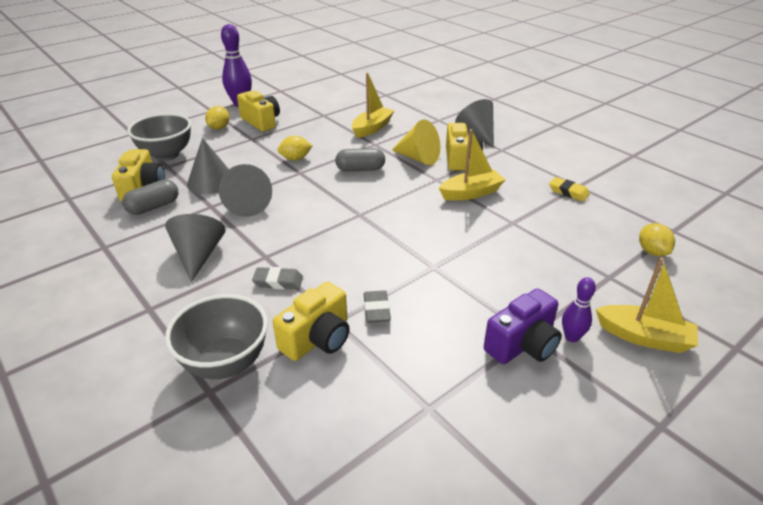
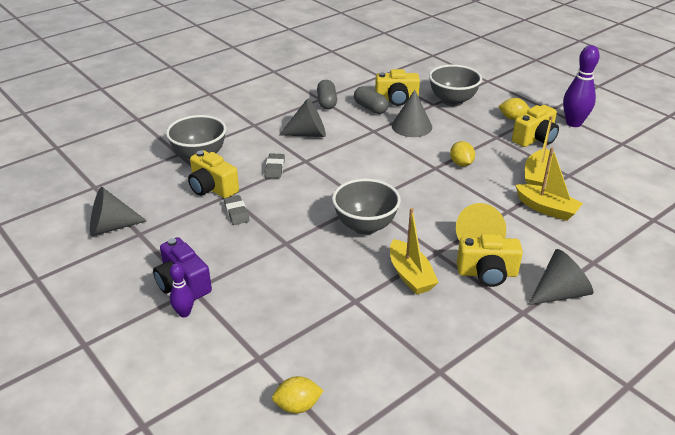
camera: 90 degrees right, 0 degrees up
grey cone [219,164,272,217] -> grey cone moved to [90,187,147,236]
grey capsule [335,148,385,172] -> grey capsule moved to [317,80,337,109]
grey eraser [364,290,391,323] -> grey eraser turned 75 degrees clockwise [224,195,250,225]
yellow eraser [549,177,590,201] -> none
yellow boat [596,257,698,353] -> yellow boat moved to [525,116,553,186]
none -> grey bowl [332,178,401,235]

